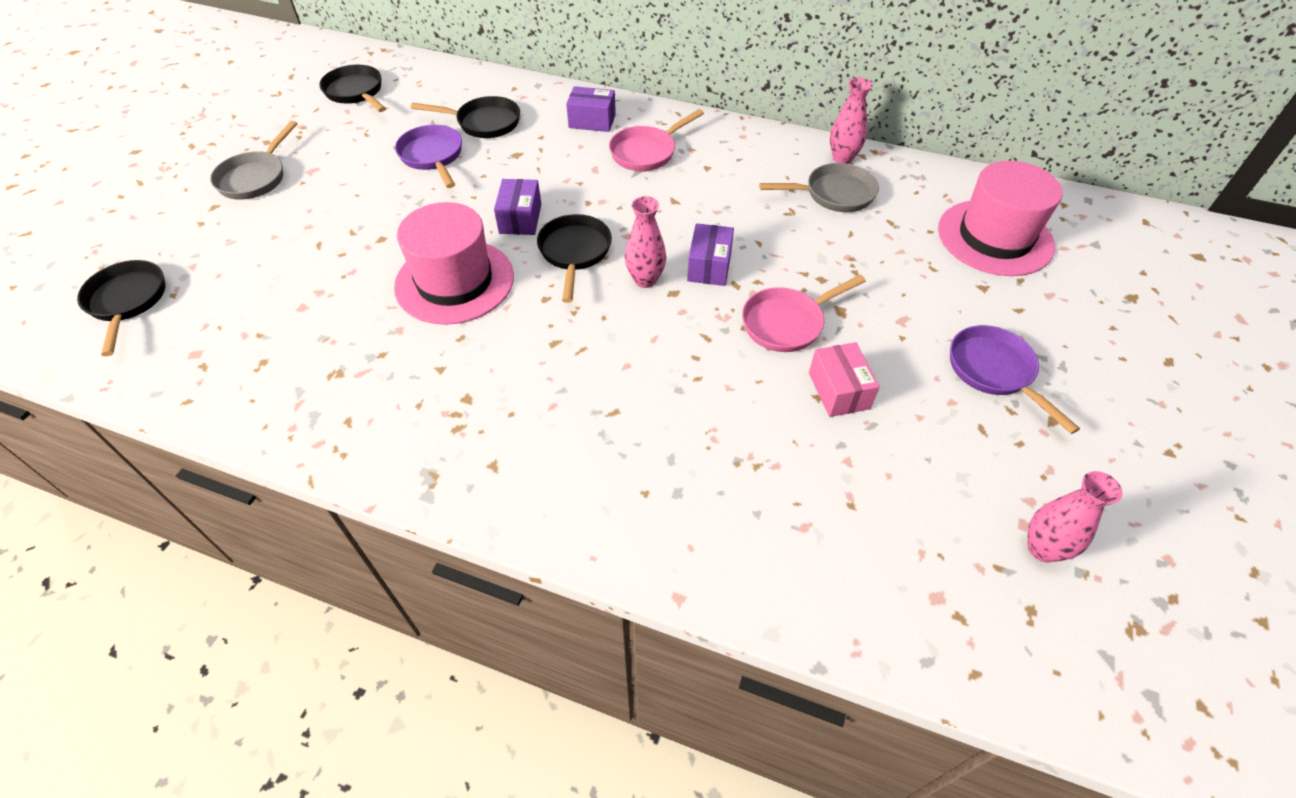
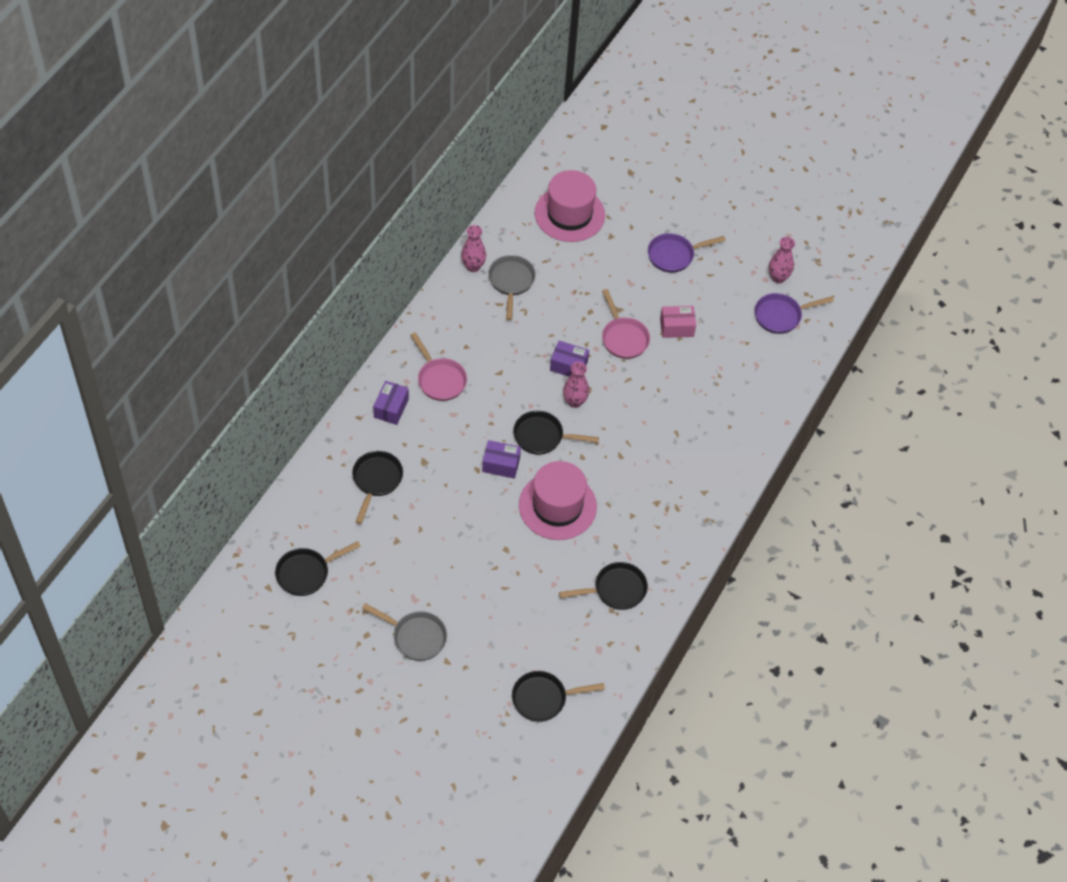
camera: 85 degrees left, 5 degrees up
purple pan [395,125,462,188] -> purple pan moved to [755,293,834,334]
none -> black pan [559,562,648,610]

